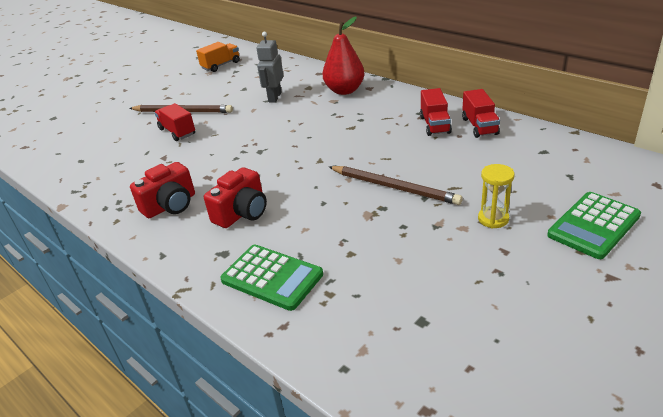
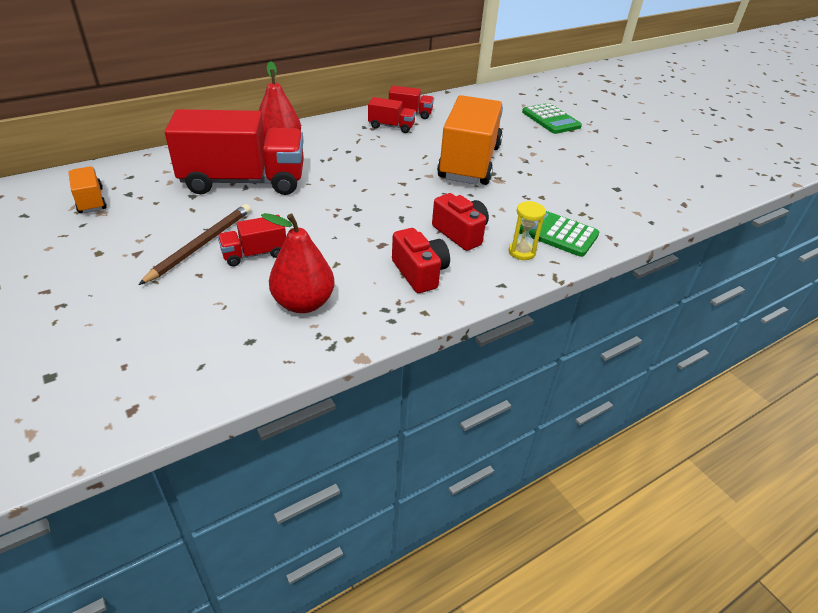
camera: 80 degrees left, 5 degrees up
green calculator [220,245,323,311] -> green calculator turned 105 degrees counterclockwise [519,211,599,257]
grey robot [256,32,284,102] -> red truck [165,109,304,195]
brown pencil [329,166,463,205] -> orange truck [437,95,503,185]
yellow hourglass [478,164,515,228] -> yellow hourglass moved to [509,201,546,260]
none -> red pear [261,213,335,313]

